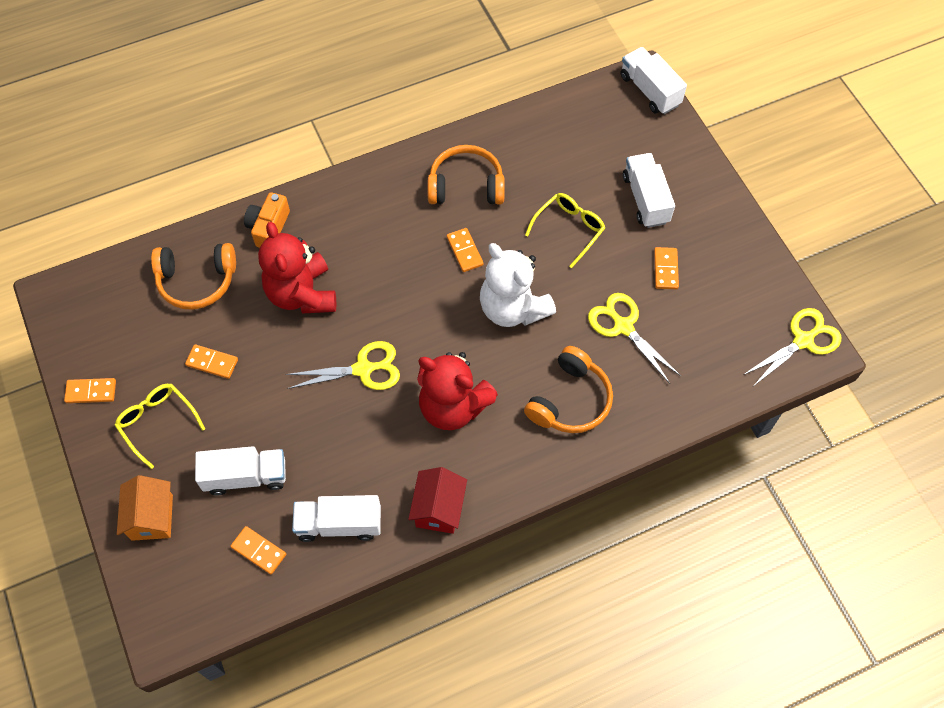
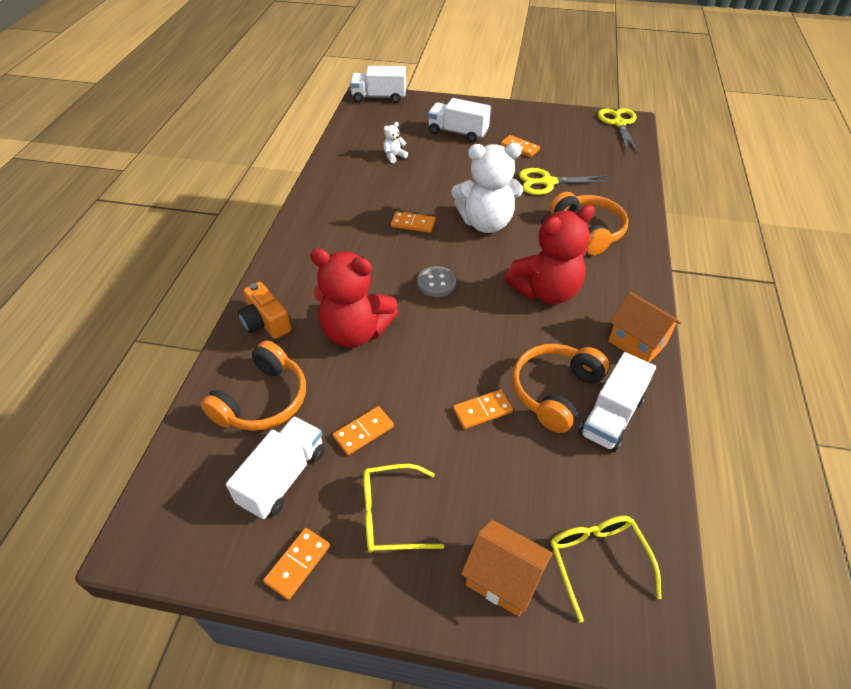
camera: 55 degrees left, 15 degrees down
white truck [195,446,286,496] -> white truck moved to [226,416,325,519]
orange domino [230,526,286,574] -> orange domino moved to [453,390,513,429]
yellow scissors [286,341,400,390] -> none
red house [408,467,467,534] -> orange house [608,292,681,362]
orange headphones [427,145,505,204] -> orange headphones moved to [512,344,609,433]
yellow glasses [525,193,605,268] -> yellow glasses moved to [550,516,662,623]
none -> white teddy bear [384,122,408,163]
none -> grey button [417,266,456,297]

